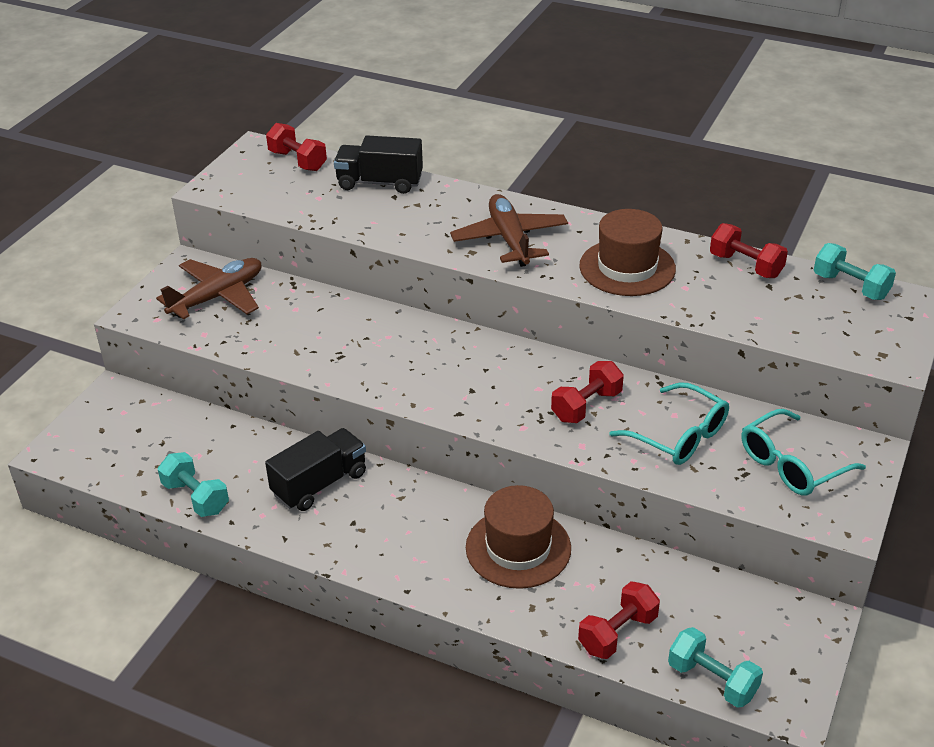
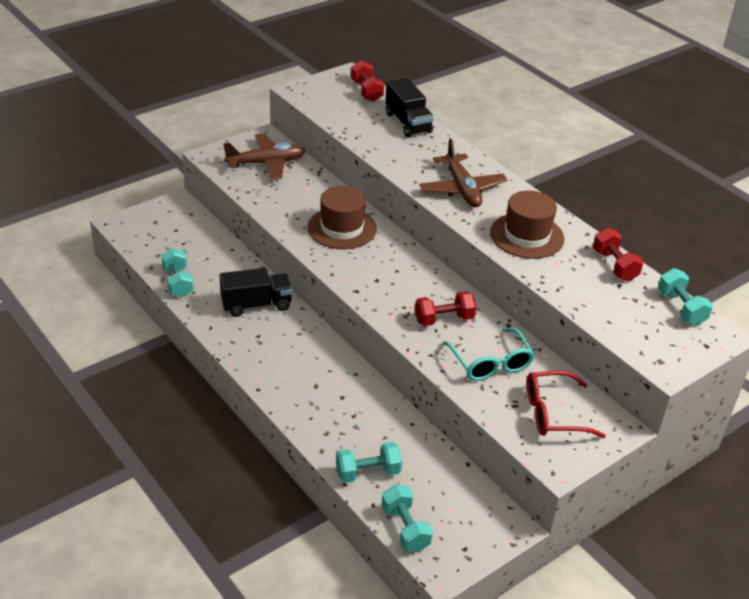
camera: 25 degrees right, 0 degrees up
black truck [334,136,423,194] -> black truck turned 150 degrees counterclockwise [385,78,434,137]
brown plane [450,194,568,267] -> brown plane turned 150 degrees clockwise [419,138,508,207]
brown hat [466,485,571,589] -> brown hat moved to [307,186,377,249]
red dumbbell [578,581,660,659] -> turquoise dumbbell [336,442,402,483]
turquoise glasses [741,409,866,496] -> red glasses [527,371,606,438]

